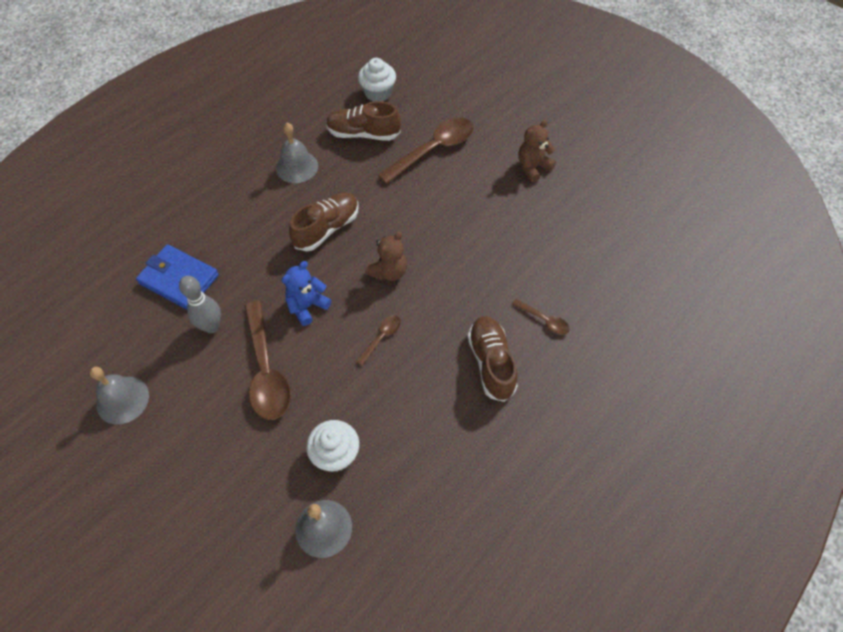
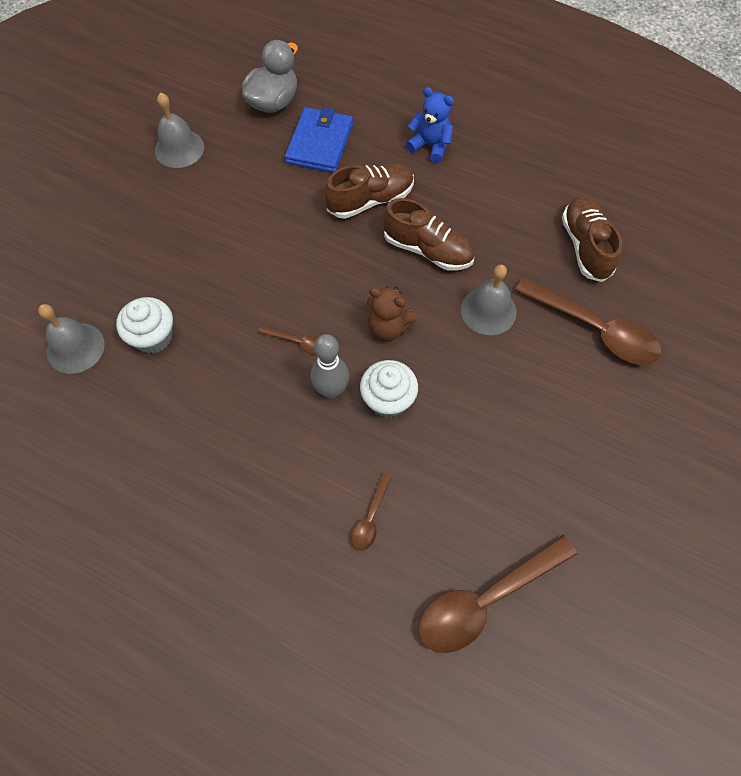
camera: 75 degrees right, 5 degrees up
grey bowling pin [179,276,221,333] -> grey bowling pin moved to [311,334,349,399]
brown spoon [244,301,291,420] -> brown spoon moved to [418,535,577,653]
grey bell [276,123,318,183] -> grey bell moved to [461,264,516,335]
blue teddy bear [281,261,332,326] -> blue teddy bear moved to [406,87,454,163]
white cupcake [358,58,396,102] -> white cupcake moved to [360,360,418,418]
brown shoe [467,316,518,402] -> brown shoe moved to [324,164,414,219]
brown teddy bear [518,120,556,182] -> none
none -> grey duck [242,40,298,113]

